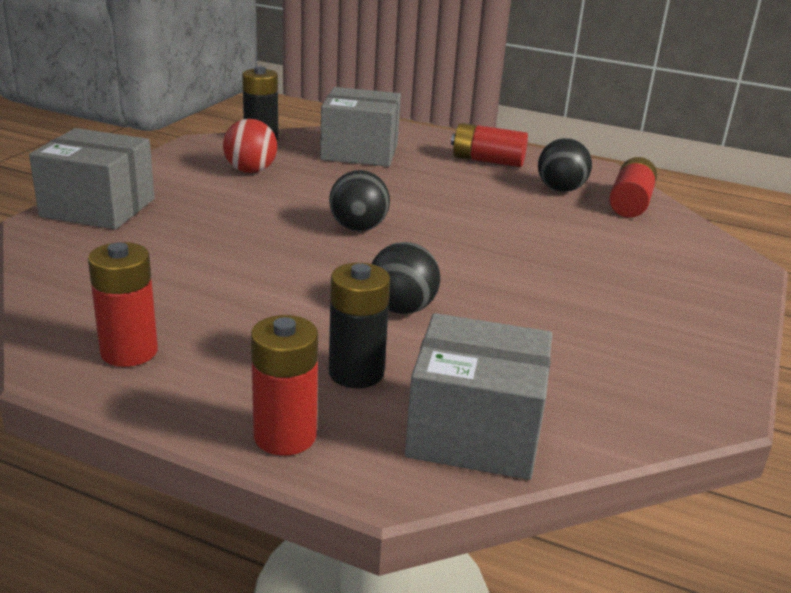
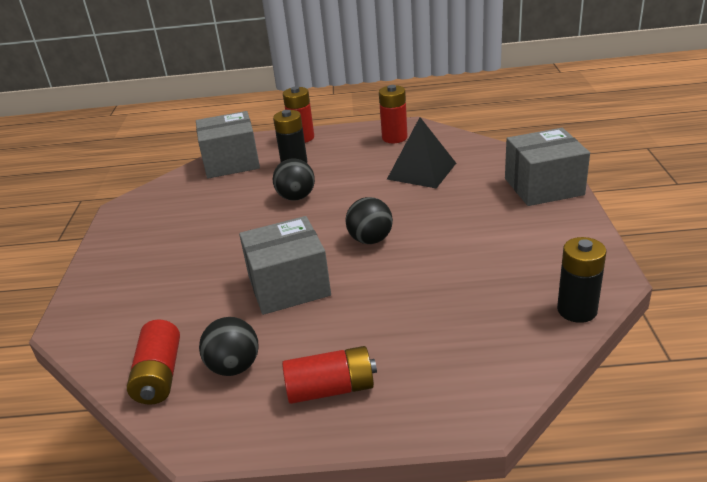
camera: 160 degrees right, 5 degrees up
red ball [223,119,277,173] -> none
grey box [320,87,401,167] -> grey box moved to [239,216,331,315]
none -> black pyramid [387,117,456,189]

